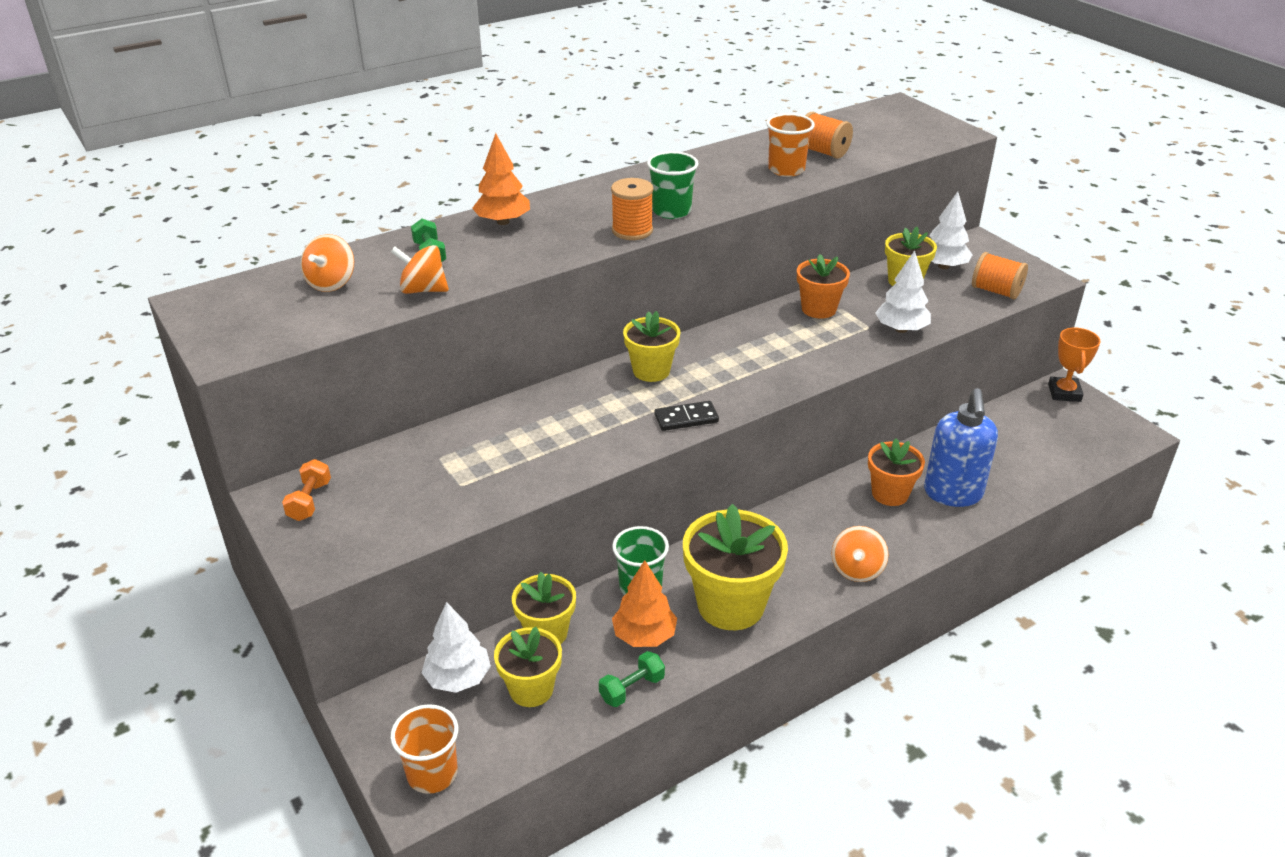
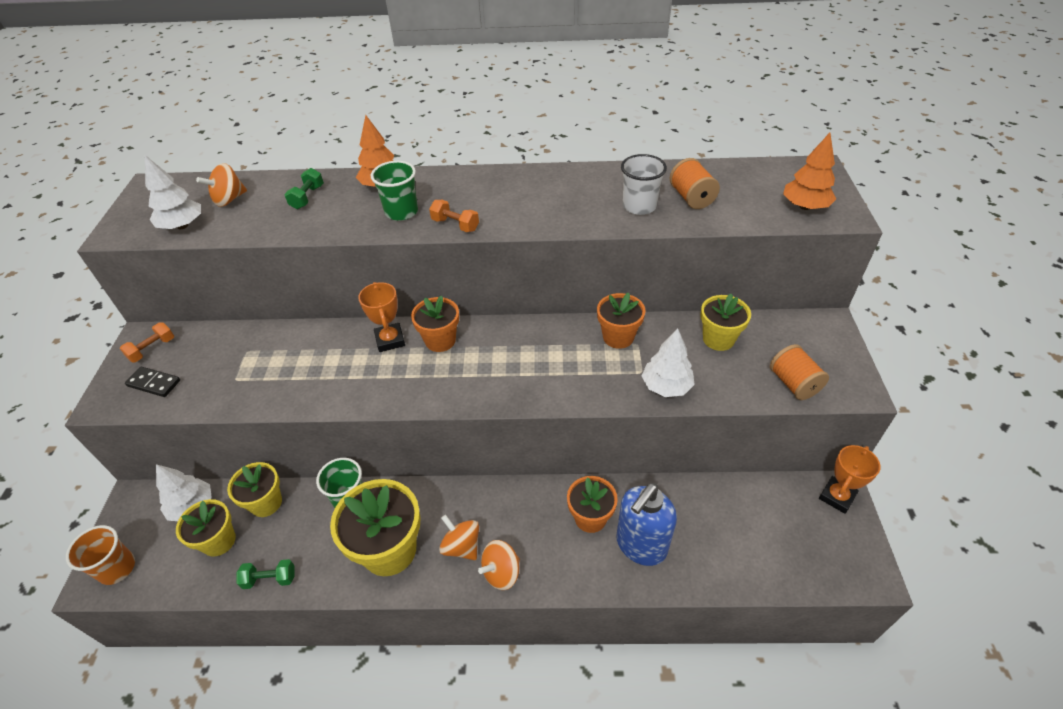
camera: 35 degrees right, 10 degrees up
orange spinning top [391,245,449,294] -> orange spinning top moved to [439,515,479,560]
orange spool [611,178,653,240] -> orange dumbbell [429,200,479,232]
orange tree [612,560,677,647] -> orange tree moved to [783,133,836,210]
yellow flower pot [623,311,680,382] -> orange flower pot [411,295,459,352]
green cup [647,151,698,219] -> green cup moved to [371,161,418,221]
black domino [654,401,719,431] -> black domino moved to [125,367,180,397]
orange cup [766,113,815,177] -> white cup [621,154,667,215]
white tree [929,192,972,269] -> white tree moved to [145,155,201,229]
none -> orange trophy [358,282,405,352]

